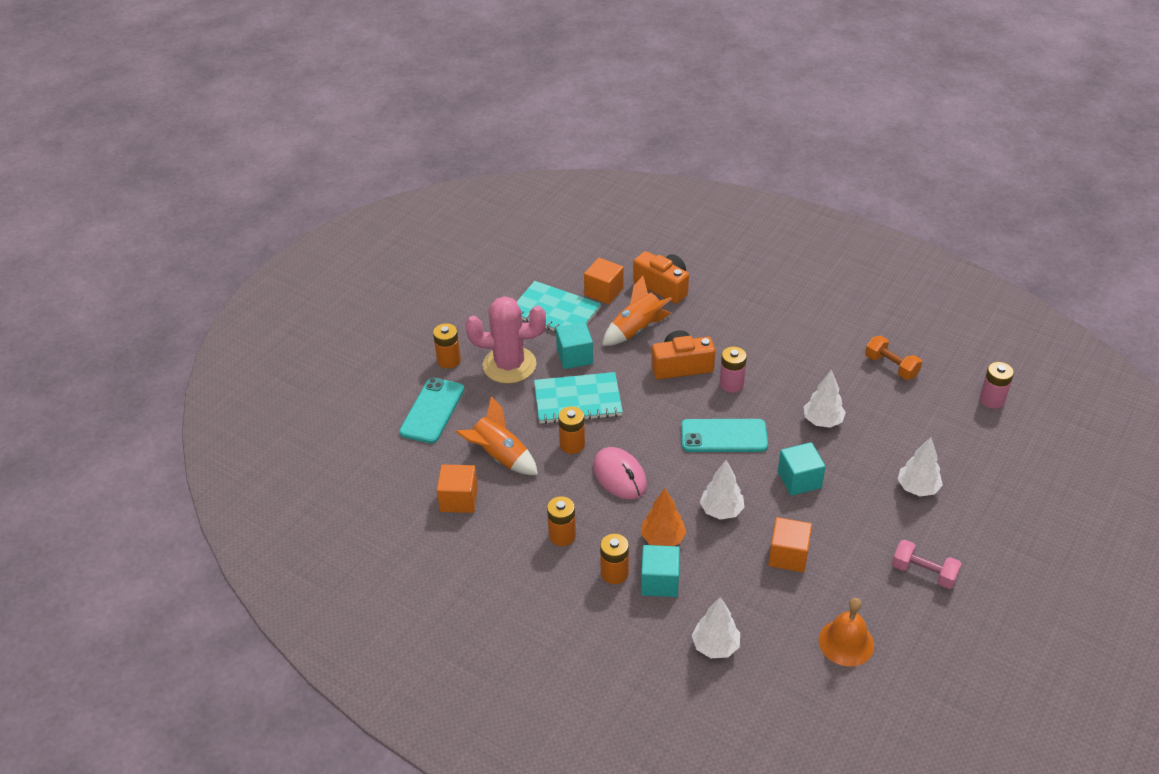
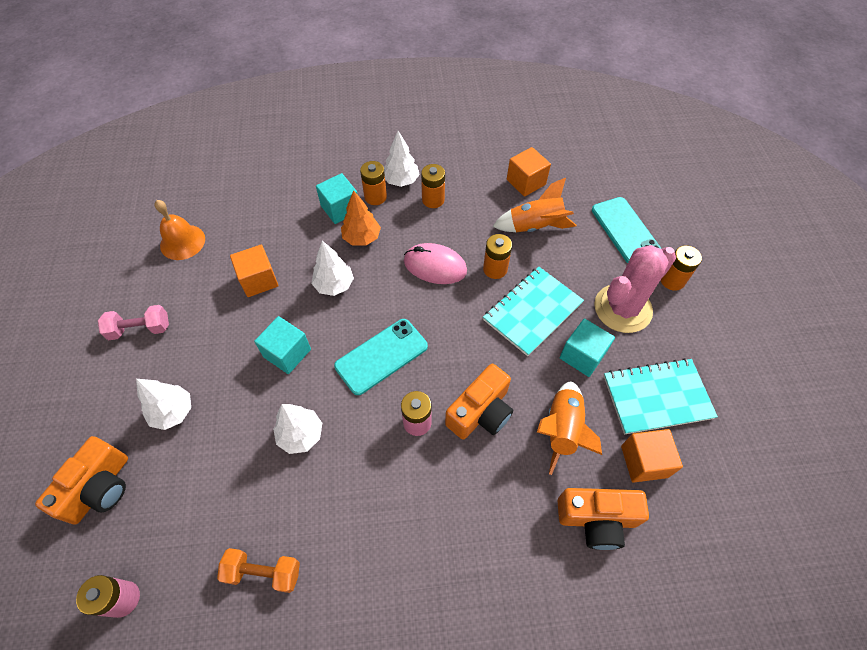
camera: 140 degrees right, 15 degrees up
white tree [691,597,740,658] -> white tree moved to [384,131,420,187]
none -> orange camera [35,436,128,525]

